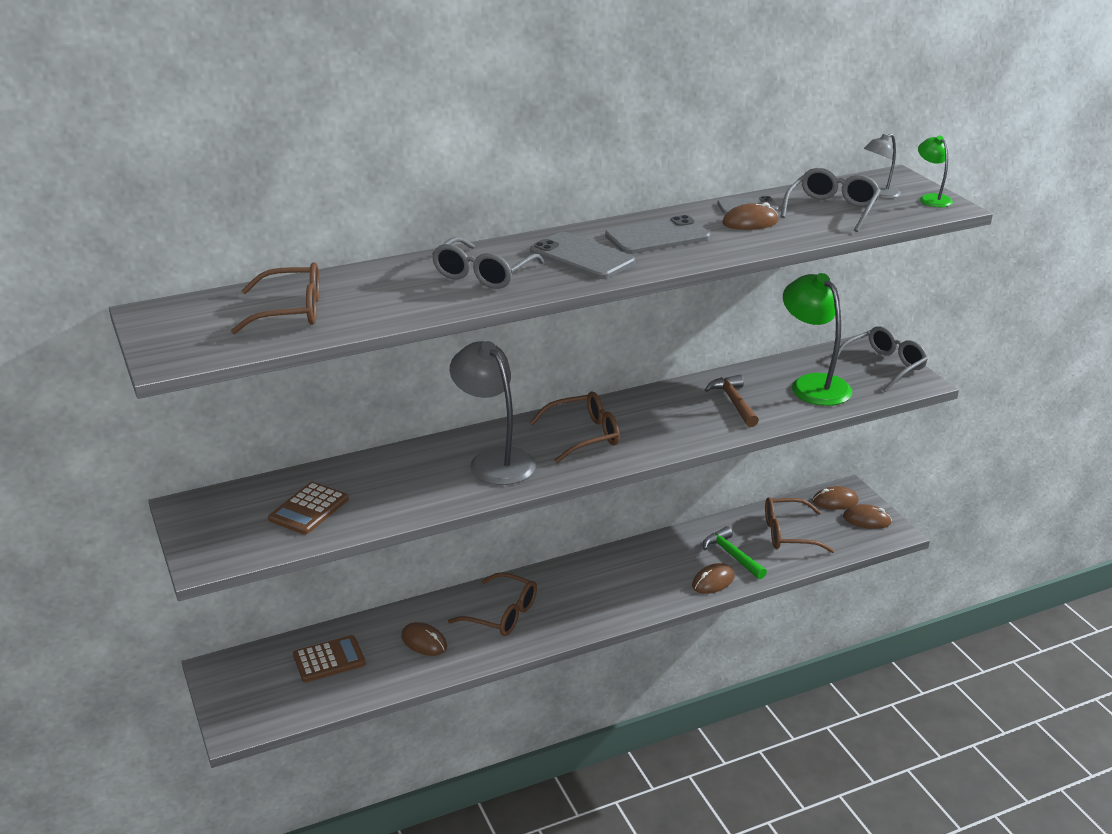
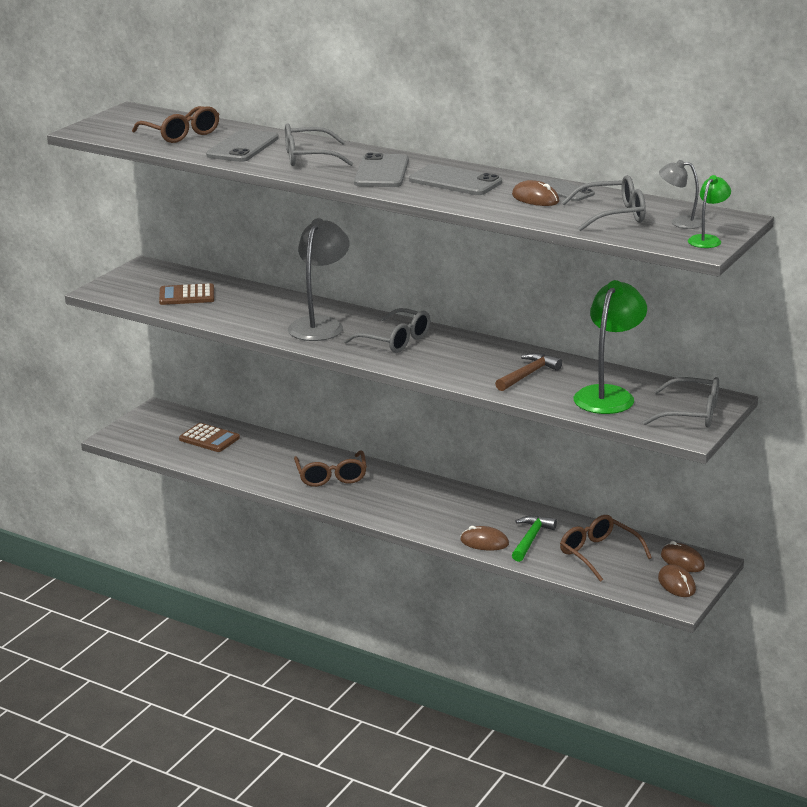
camera: 55 degrees right, 5 degrees down
brown mouse [401,622,447,656] -> none
brown glasses [530,392,620,463] -> grey glasses [344,308,430,353]
none -> grey phone [206,129,279,162]

